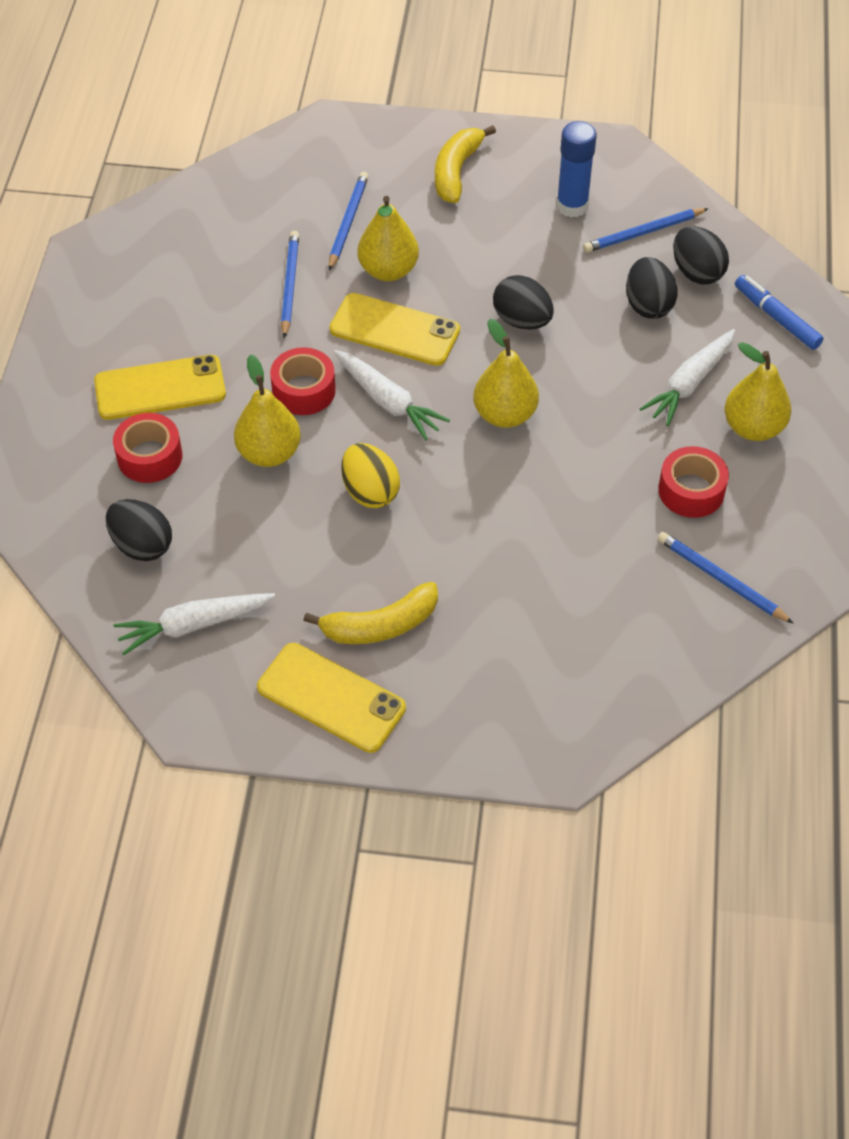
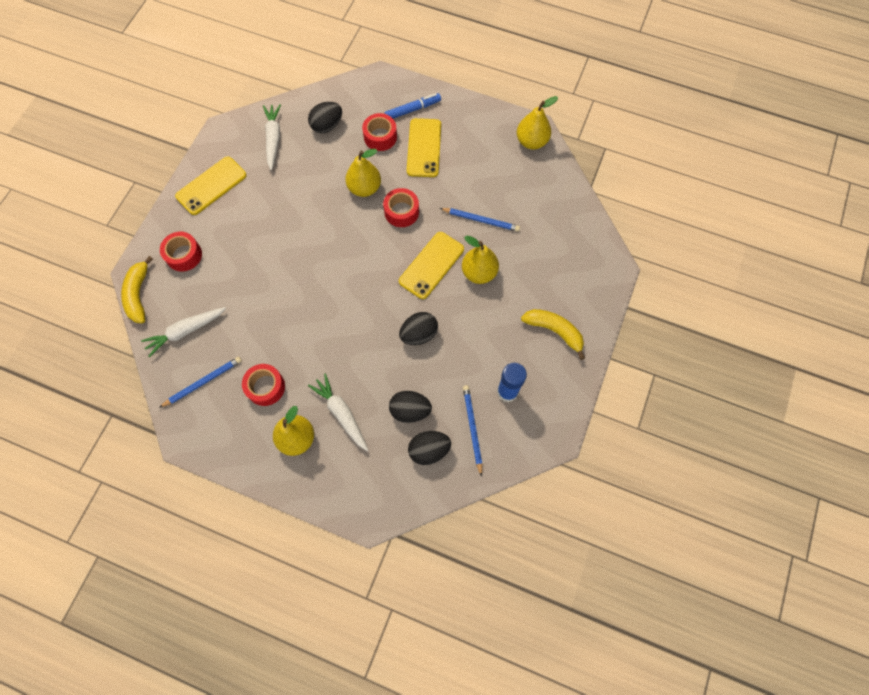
camera: 105 degrees right, 15 degrees up
yellow banana [303,582,438,644] -> yellow banana moved to [121,256,153,323]
blue pencil [329,172,369,271] -> none
white carrot [333,350,450,440] -> white carrot moved to [141,307,226,357]
yellow egg [341,443,400,508] -> none
yellow pear [473,319,539,428] -> yellow pear moved to [517,96,558,150]
blue marker [735,275,824,350] -> blue marker moved to [384,93,441,119]
none -> red tape [160,232,202,272]

